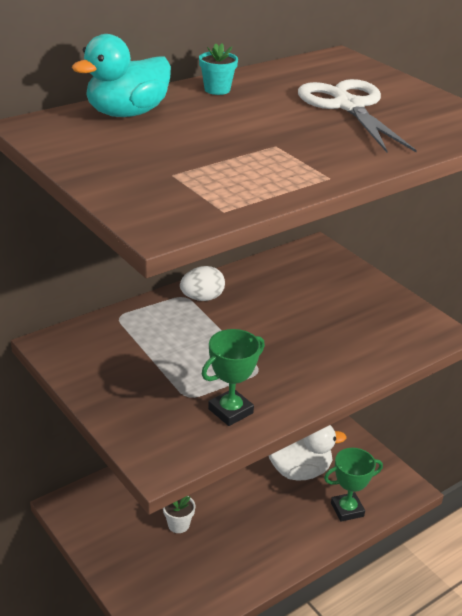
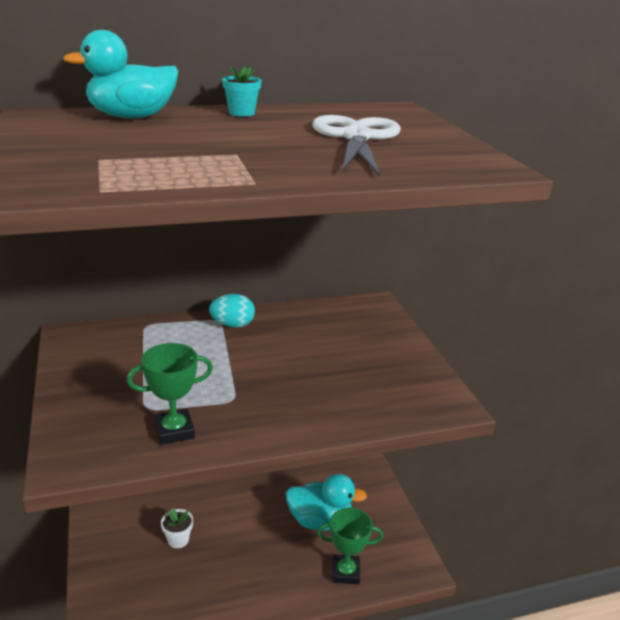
camera: 20 degrees right, 5 degrees down
white egg [180,266,225,301] -> turquoise egg [209,294,255,328]
white duck [269,425,346,481] -> turquoise duck [286,474,367,531]

